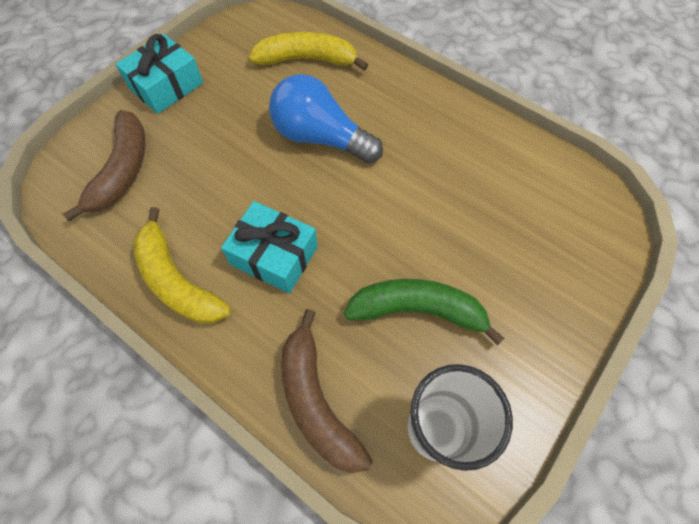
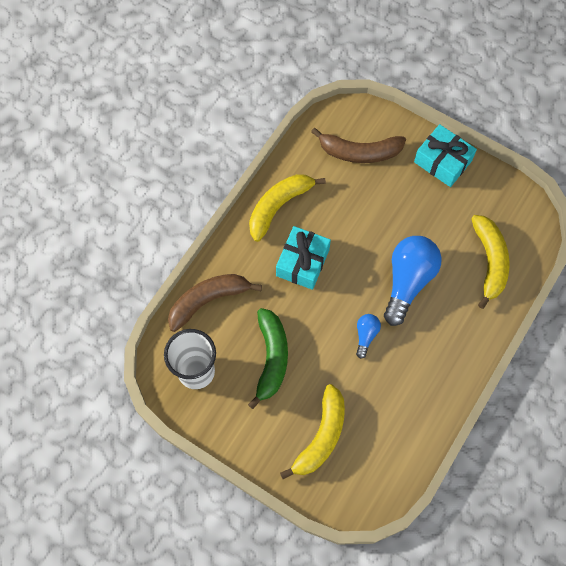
camera: 85 degrees right, 5 degrees up
none -> yellow banana [280,384,345,479]
none -> blue light bulb [356,314,381,359]

